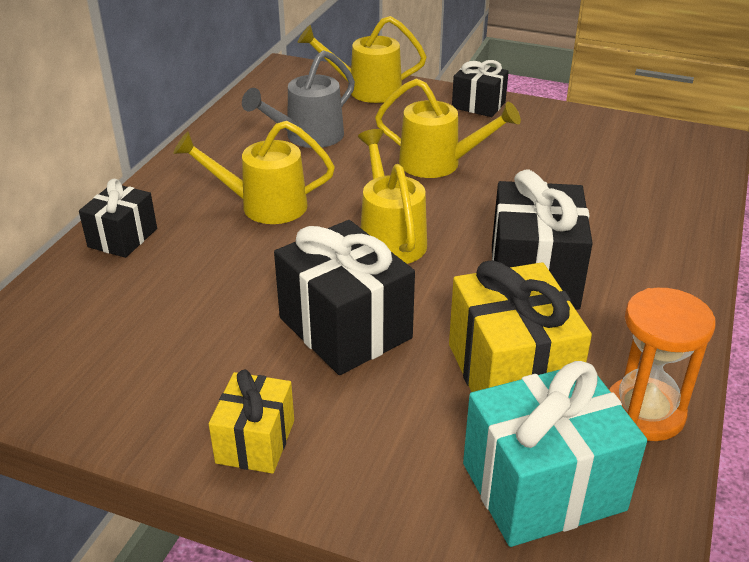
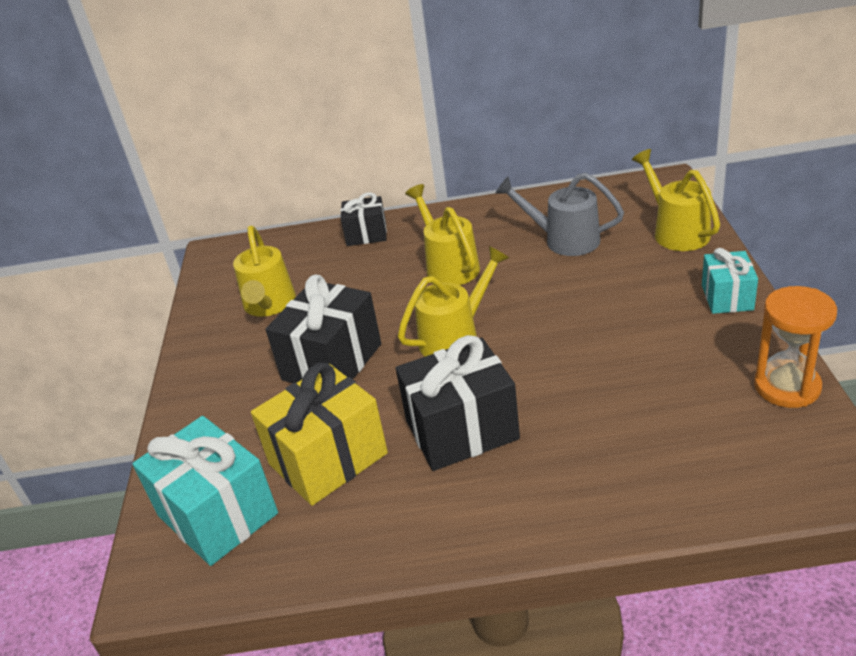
camera: 70 degrees right, 0 degrees up
yellow gift [209,369,294,474] -> none
yellow watering can [375,78,521,178] -> yellow watering can moved to [233,226,296,317]
black gift [452,60,509,117] -> turquoise gift [702,248,758,314]
orange hourglass [609,288,715,441] -> orange hourglass moved to [754,286,837,408]

